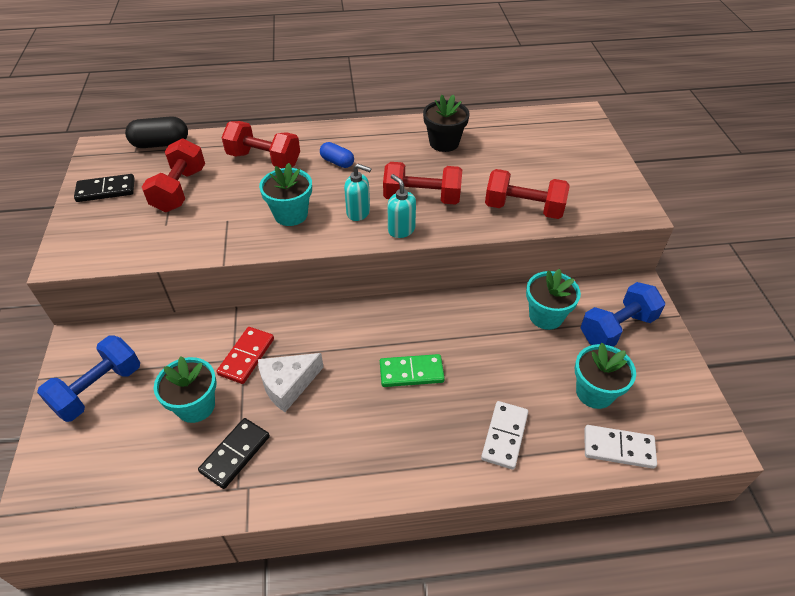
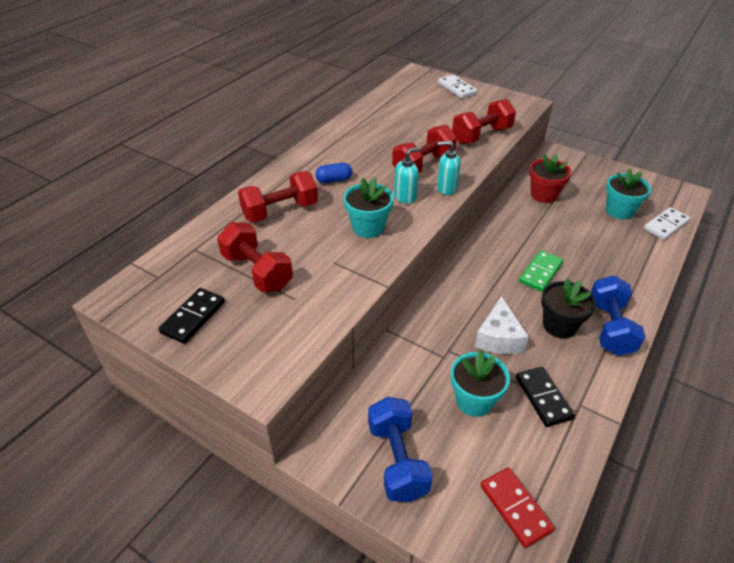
camera: 50 degrees left, 5 degrees down
black capsule [125,116,188,148] -> none
red domino [216,327,274,384] -> red domino moved to [481,467,555,548]
black flower pot [423,95,470,152] -> black flower pot moved to [541,278,596,338]
white domino [481,401,528,470] -> white domino moved to [438,75,478,99]
turquoise flower pot [526,269,581,330] -> red flower pot [529,154,571,203]
blue dumbbell [581,282,665,347] -> blue dumbbell moved to [591,276,645,356]

